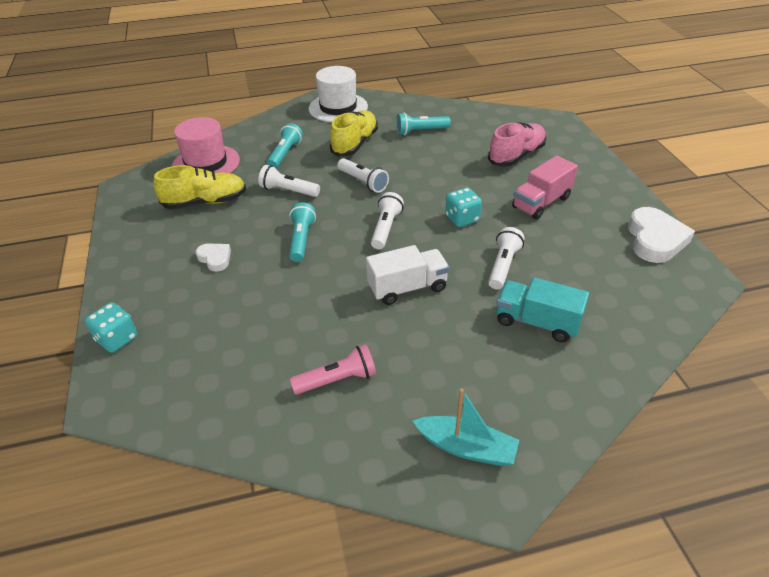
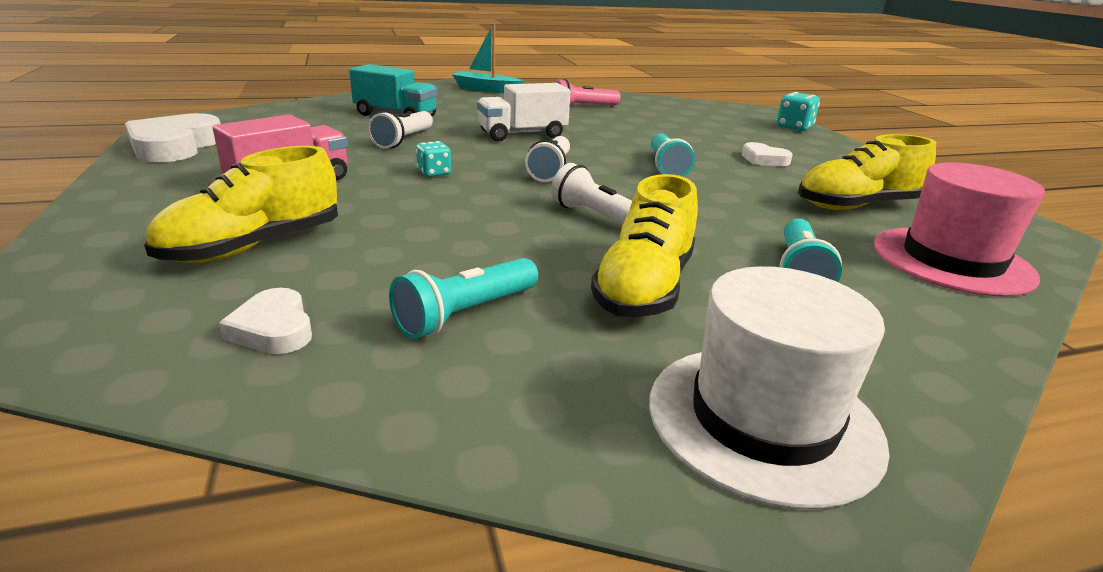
camera: 175 degrees right, 15 degrees down
white flashlight [258,165,320,197] -> none
turquoise flashlight [396,113,451,135] -> turquoise flashlight turned 150 degrees clockwise [389,258,538,339]
turquoise dice [445,188,482,227] -> turquoise dice [416,141,451,177], size x0.67
pink shoe [488,122,546,167] -> yellow shoe [144,146,338,263]
none -> white heart [219,288,312,354]

